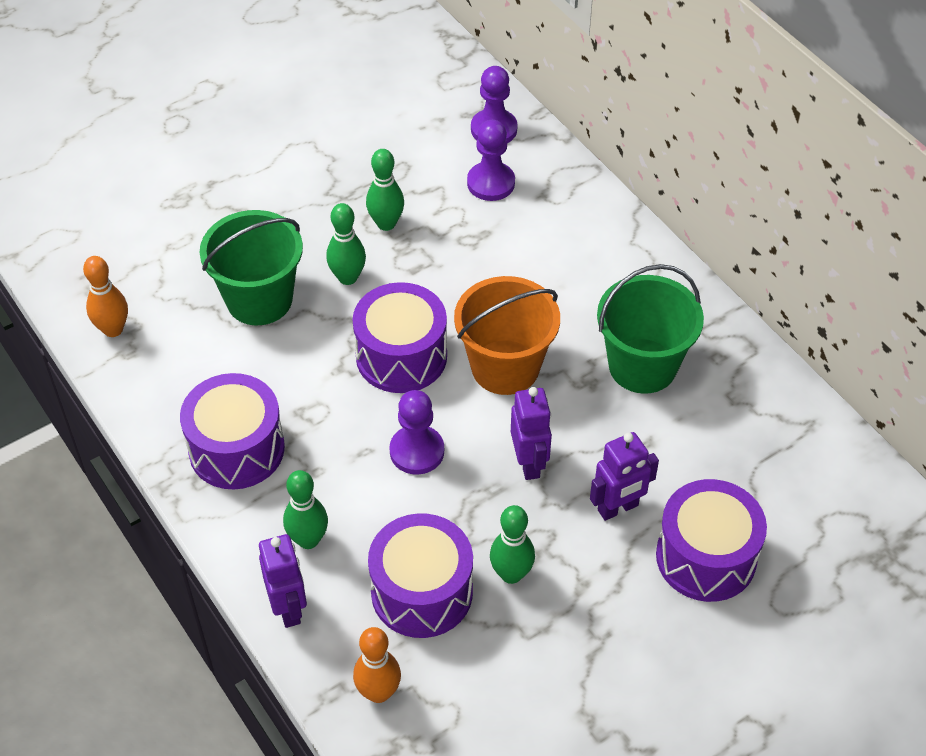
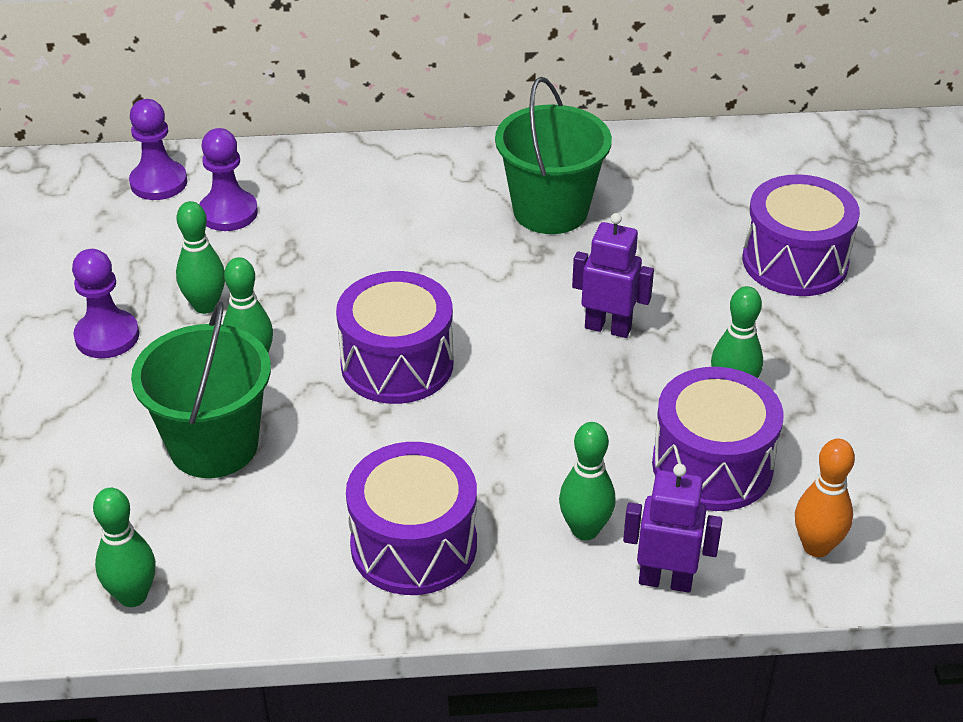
camera: 60 degrees left, 10 degrees down
orange bowling pin [83,256,128,337] -> green bowling pin [93,488,156,607]
purple pawn [389,390,444,475] -> purple pawn moved to [72,249,139,358]
orange bucket [454,276,560,395] -> none
purple robot [590,432,659,521] -> none

